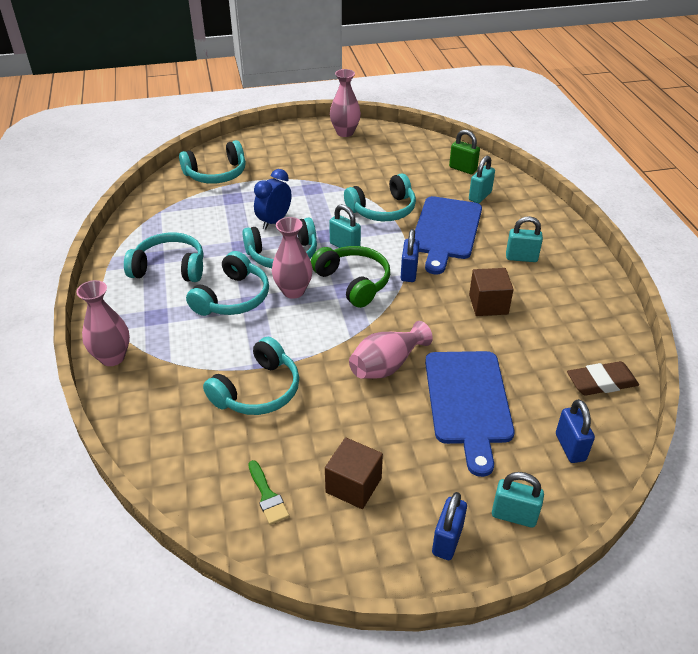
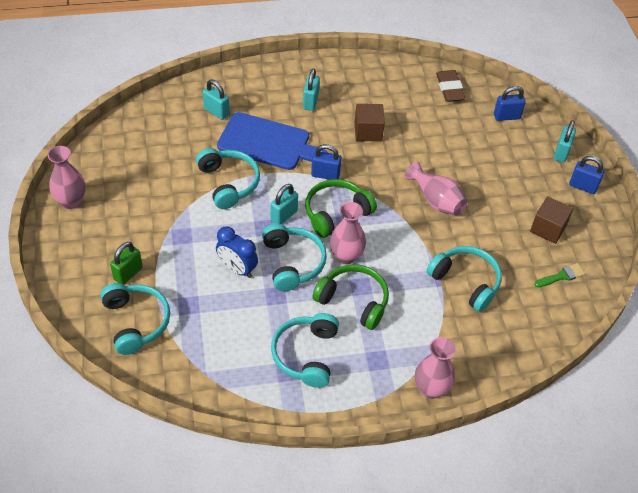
camera: 90 degrees left, 10 degrees up
turquoise headphones [186,251,269,316] -> green headphones [312,264,389,330]
blue cutting board [425,351,514,477] -> none
green padlock [449,130,480,174] -> green padlock moved to [110,242,143,284]

